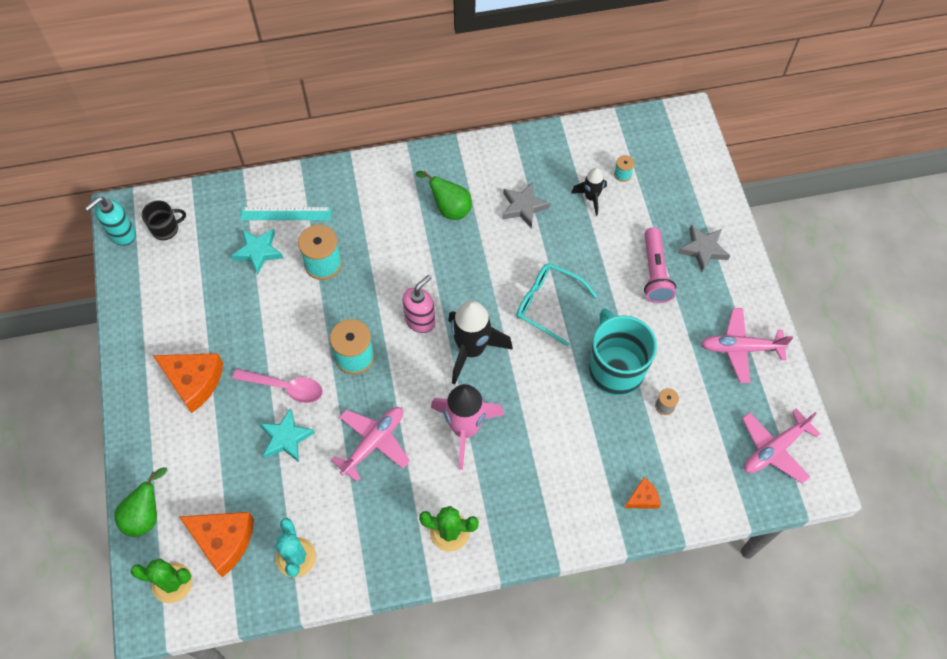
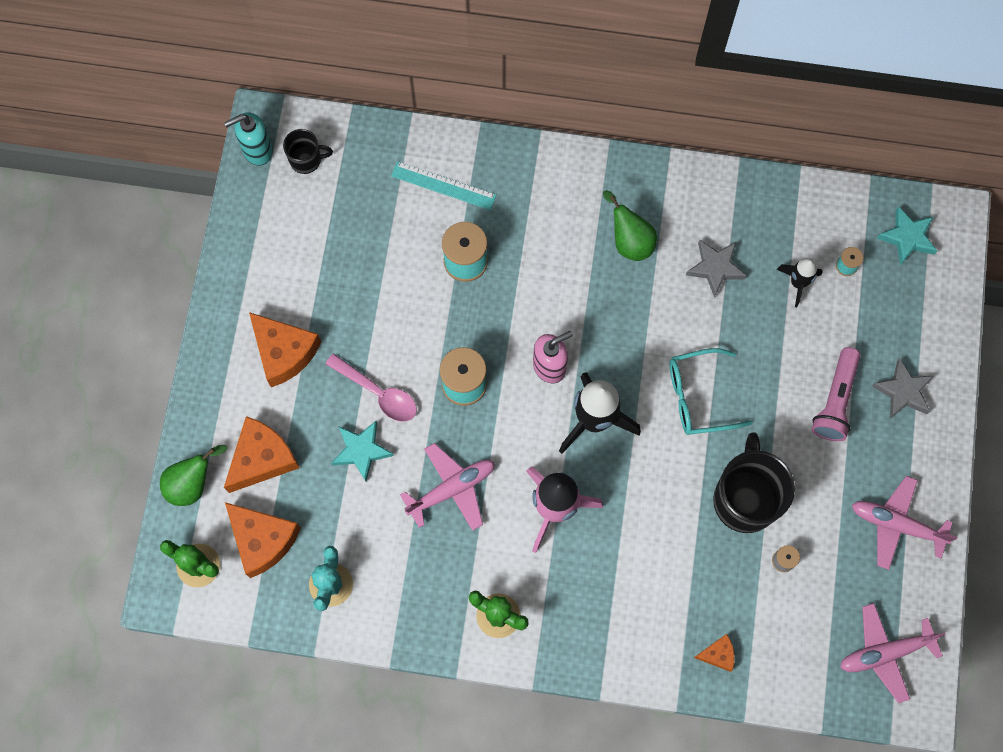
camera: 20 degrees right, 10 degrees up
turquoise star [231,229,283,275] -> turquoise star moved to [877,206,937,266]
turquoise glasses [517,263,597,346] -> turquoise glasses turned 60 degrees counterclockwise [670,348,753,435]
turquoise mug [589,309,657,396] -> black mug [713,432,795,533]
none -> orange cheese [224,416,299,493]

